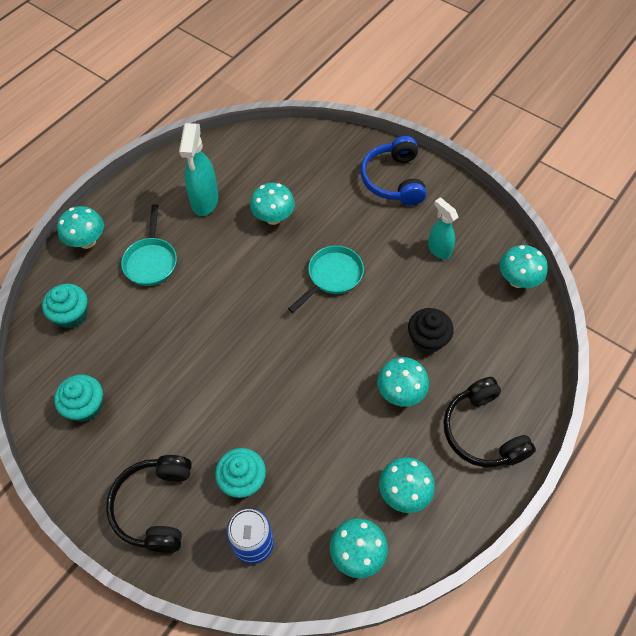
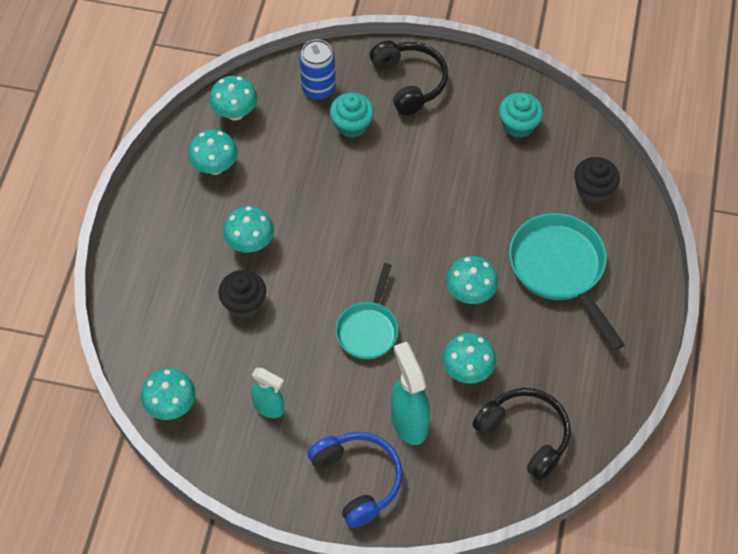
camera: 155 degrees right, 0 degrees up
turquoise cupcake [42,284,88,329] -> black cupcake [574,157,620,203]
turquoise mushroom [57,206,104,249] -> turquoise mushroom moved to [446,256,498,304]
turquoise pan [121,204,177,286] -> turquoise pan [509,213,625,351], size x1.59
turquoise spray bottle [179,123,218,216] -> turquoise spray bottle moved to [391,342,430,445]
black headphones [443,377,536,467] -> black headphones moved to [472,388,570,481]

